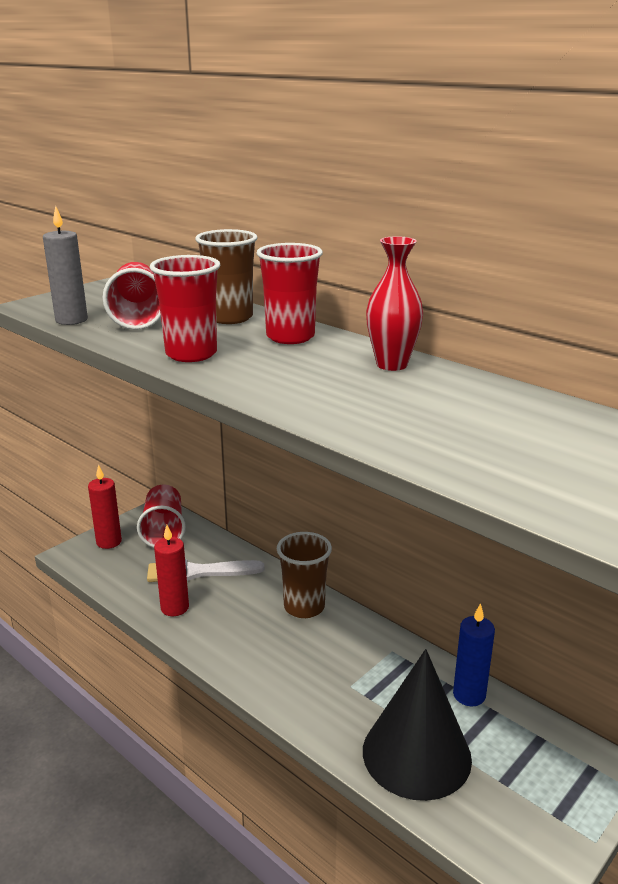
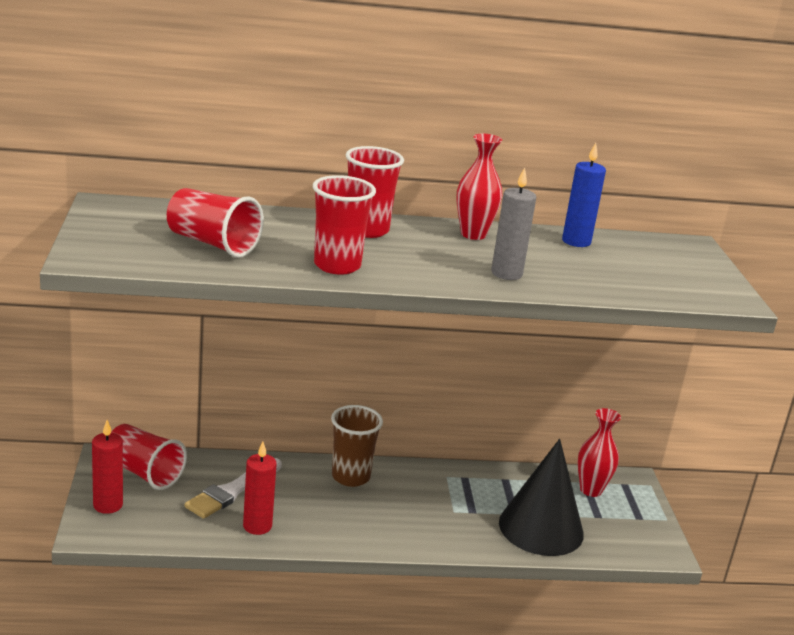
camera: 50 degrees left, 0 degrees up
grey candle [43,206,88,325] -> grey candle moved to [491,168,536,280]
brown cup [195,229,257,324] -> none
blue candle [453,603,495,706] -> blue candle moved to [562,143,606,247]
none -> red vase [578,408,621,497]

